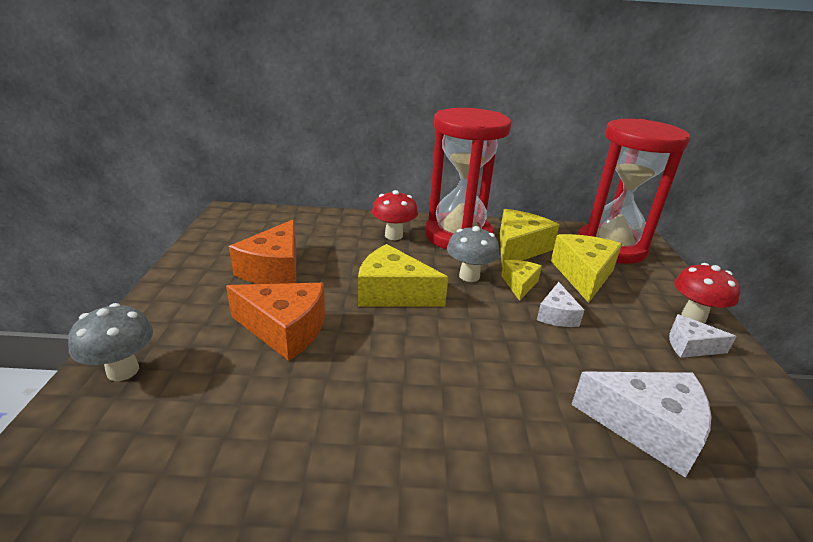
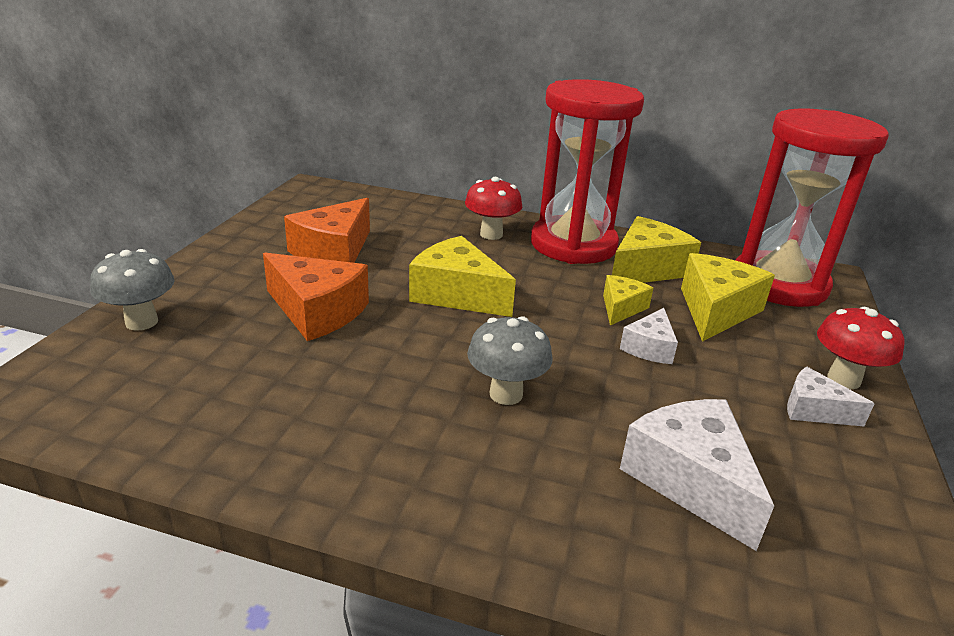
camera: 15 degrees right, 0 degrees up
grey mushroom [447,226,500,282] -> grey mushroom moved to [467,316,552,405]
white cheese [571,372,712,478] -> white cheese turned 150 degrees counterclockwise [620,399,774,551]

